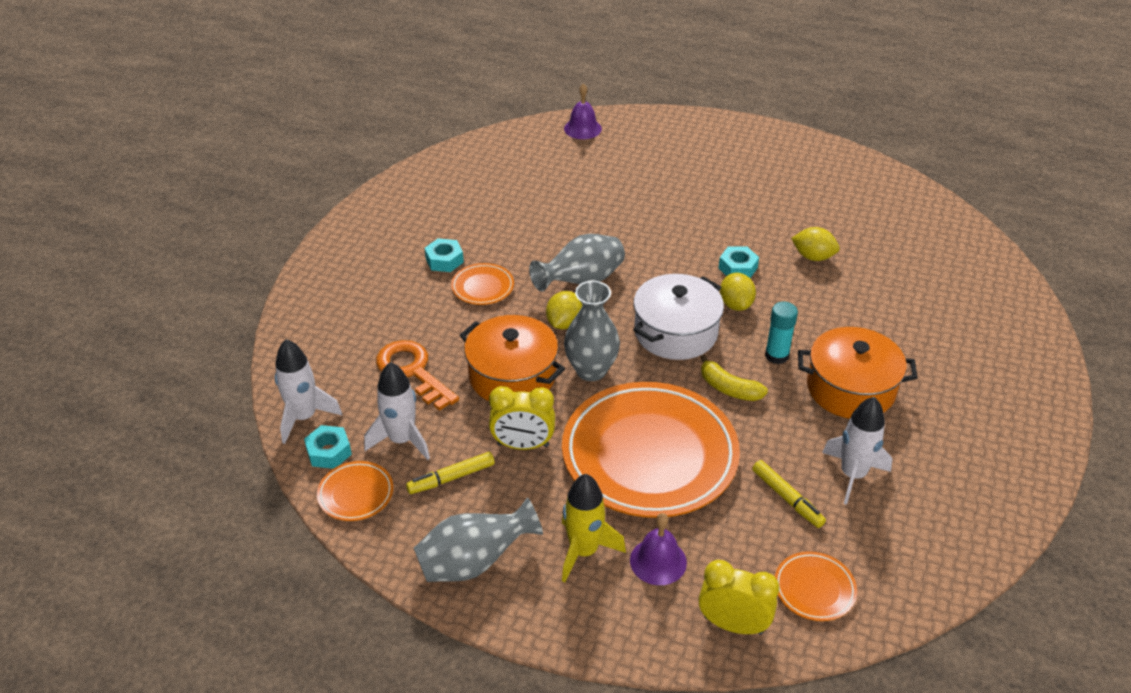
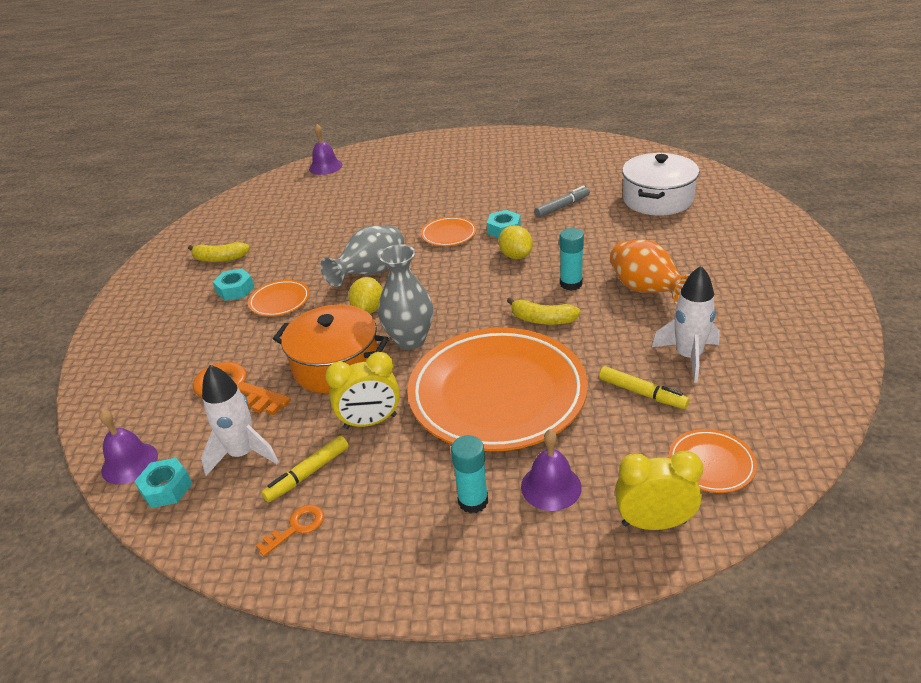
camera: 15 degrees left, 5 degrees down
white rocket [275,339,342,444] -> purple bell [99,409,158,484]
orange plate [317,461,393,521] -> orange plate moved to [421,216,477,246]
grey vase [414,497,543,582] -> none
yellow rocket [562,474,626,583] -> turquoise glue stick [451,435,488,513]
white pot [633,274,724,360] -> white pot moved to [622,153,699,215]
yellow lemon [791,227,840,261] -> grey marker [534,186,590,218]
orange pot [798,327,918,418] -> orange vase [610,240,690,304]
none -> yellow banana [188,242,250,262]
none -> orange key [256,505,324,557]

